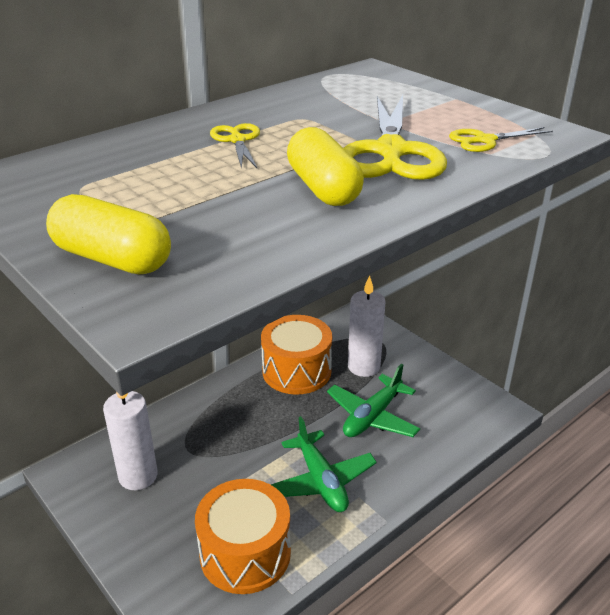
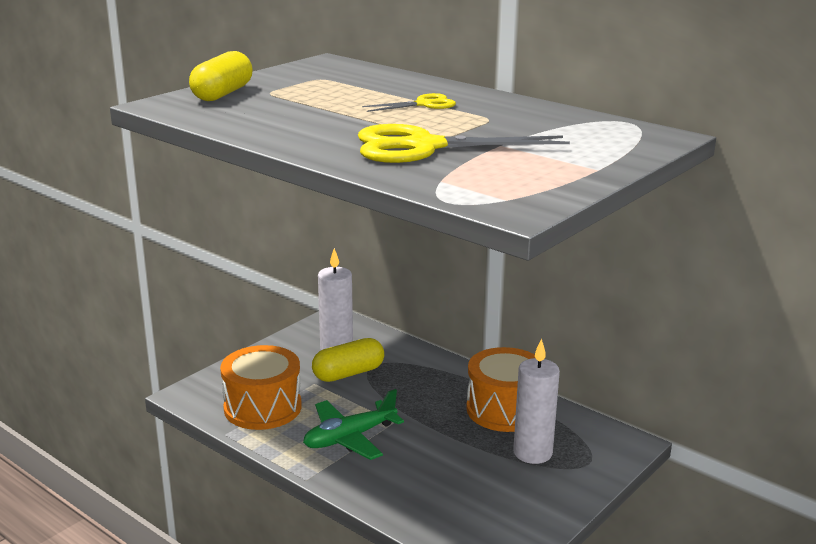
camera: 80 degrees right, 10 degrees down
yellow capsule [287,127,364,206] -> yellow capsule moved to [312,338,384,382]
green plane [327,363,420,437] -> none
yellow scissors [449,127,553,152] -> none

